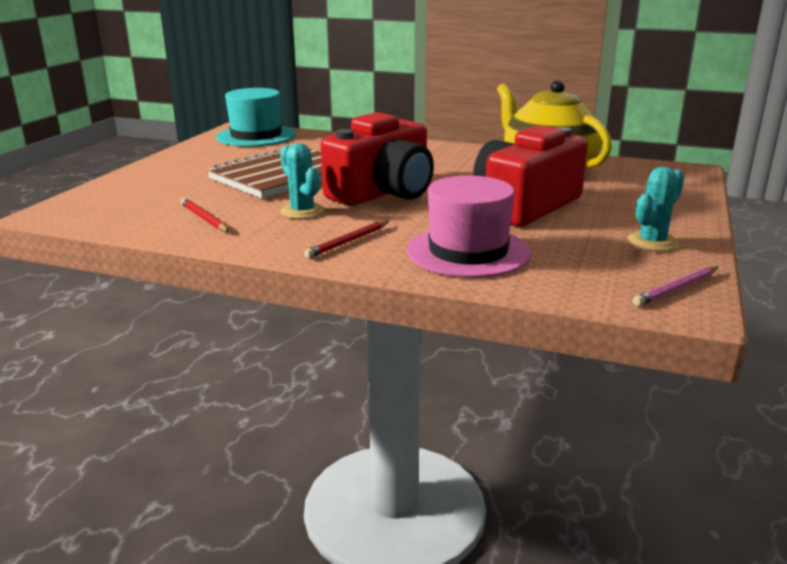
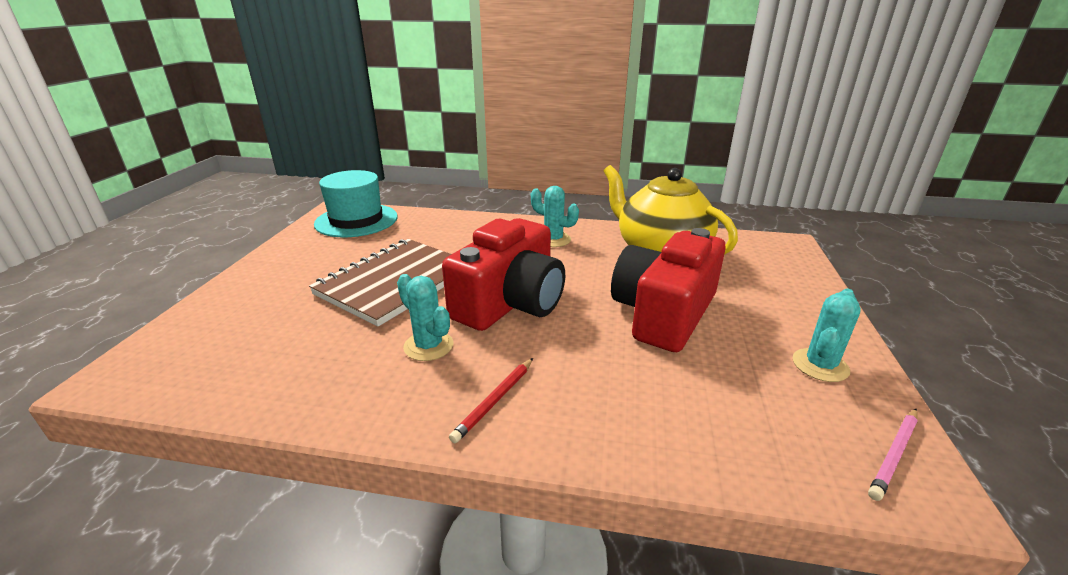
camera: 10 degrees left, 5 degrees up
red pencil [181,198,230,232] -> none
pink hat [407,175,531,278] -> none
none -> turquoise cactus [531,186,579,247]

